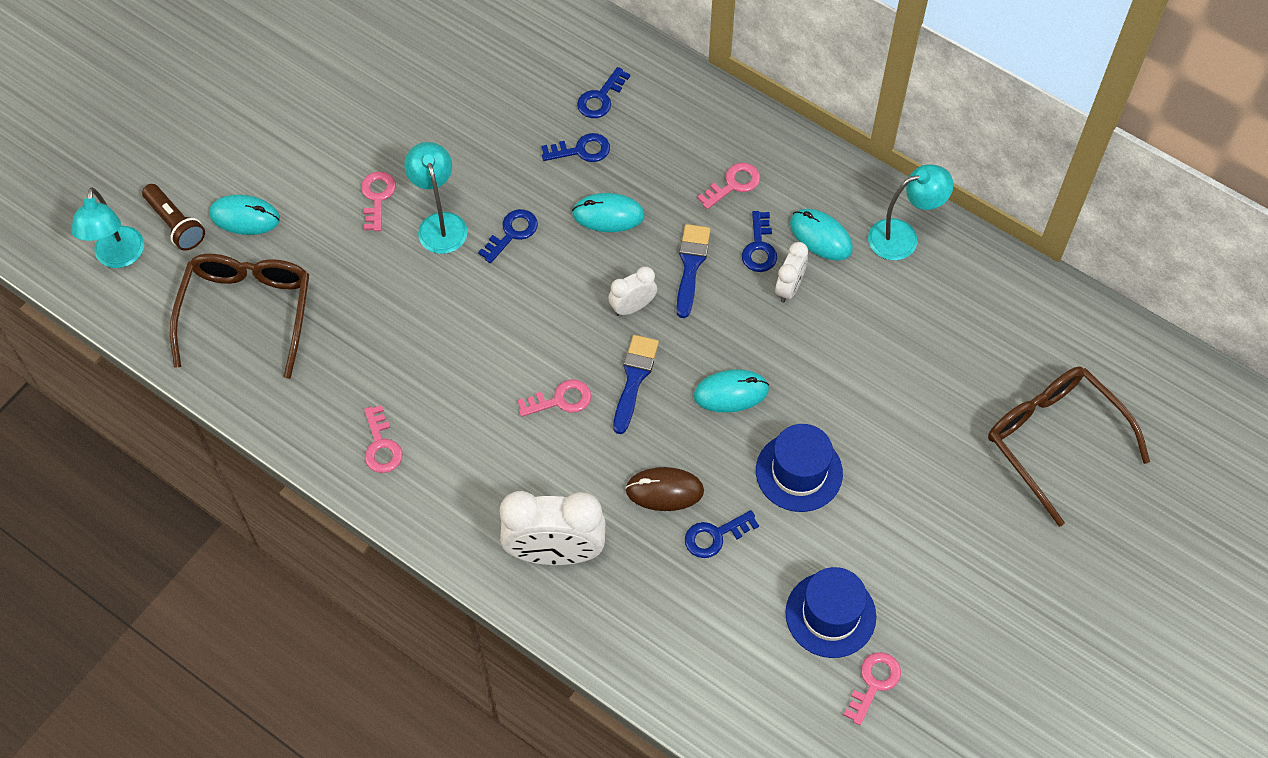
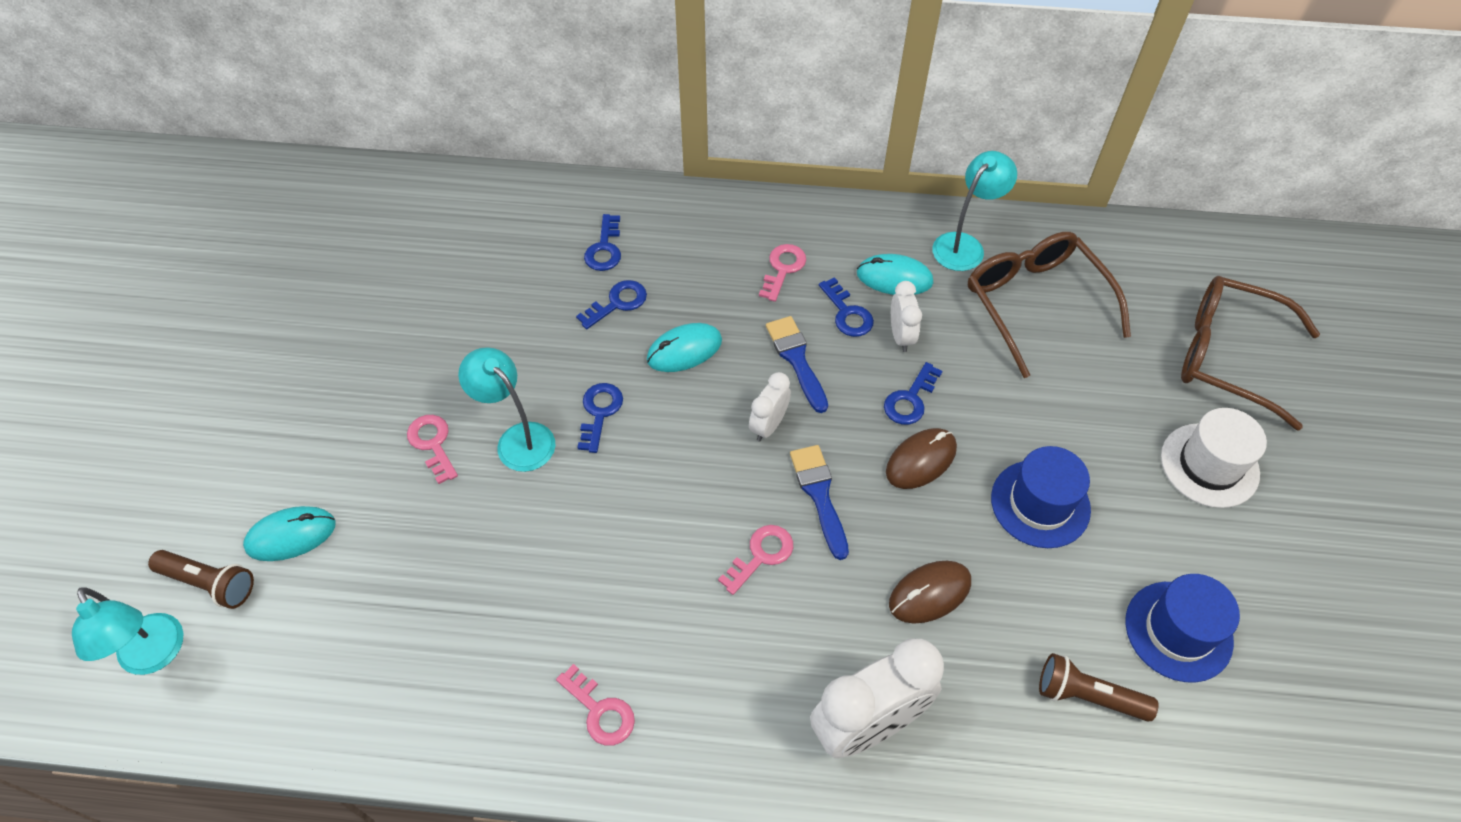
camera: 30 degrees left, 5 degrees down
brown glasses [170,254,309,379] -> brown glasses moved to [968,232,1131,378]
blue key [685,510,759,558] -> blue key moved to [884,362,943,425]
turquoise mouse [694,369,769,413] -> brown mouse [886,428,957,489]
pink key [844,652,901,725] -> none
none -> brown flashlight [1039,653,1159,722]
none -> white hat [1161,408,1267,508]

